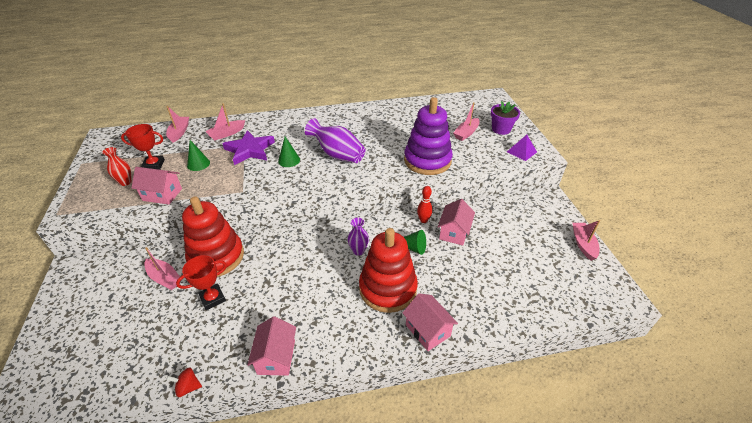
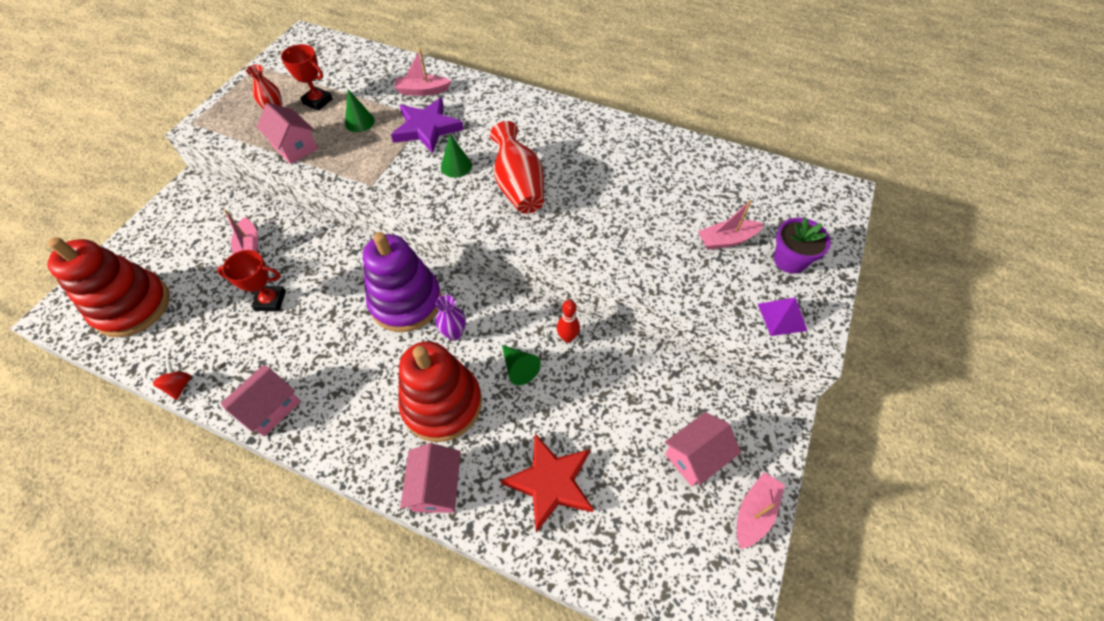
camera: 35 degrees right, 15 degrees up
pink boat [166,106,189,143] -> none
red spinning top [166,368,202,397] -> red spinning top turned 45 degrees clockwise [153,361,191,400]
red stacking toy [182,196,244,277] -> red stacking toy moved to [47,237,170,337]
purple vase [305,118,366,163] -> red vase [490,121,544,214]
purple stacking toy [404,97,453,175] -> purple stacking toy moved to [363,232,442,332]
pink house [438,199,475,245] -> pink house moved to [665,412,741,487]
none -> red star [500,434,594,533]

